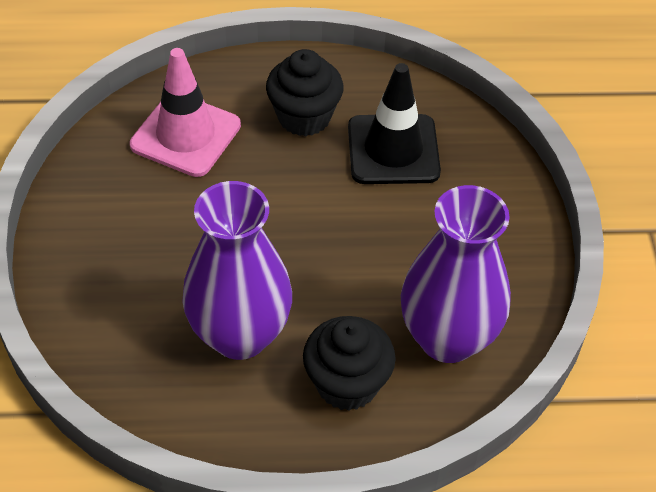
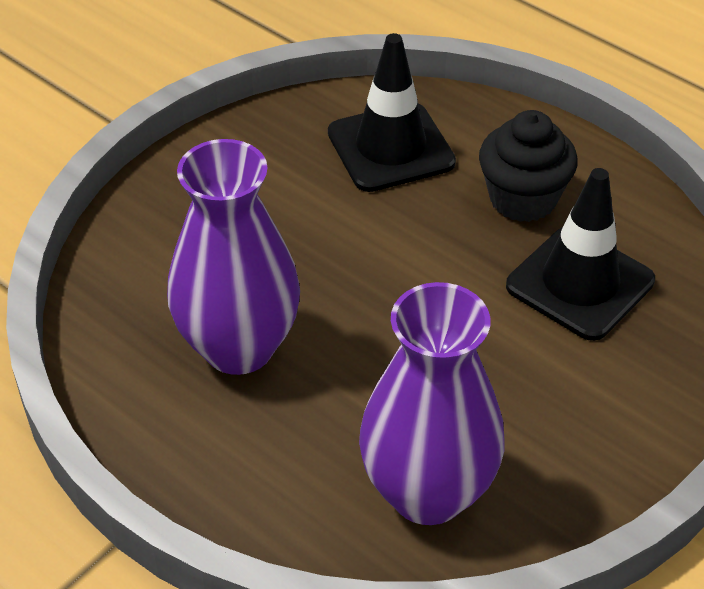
camera: 45 degrees right, 5 degrees down
pink traffic cone [130,48,241,177] -> black traffic cone [328,33,456,192]
black cupcake [303,316,396,411] -> none

